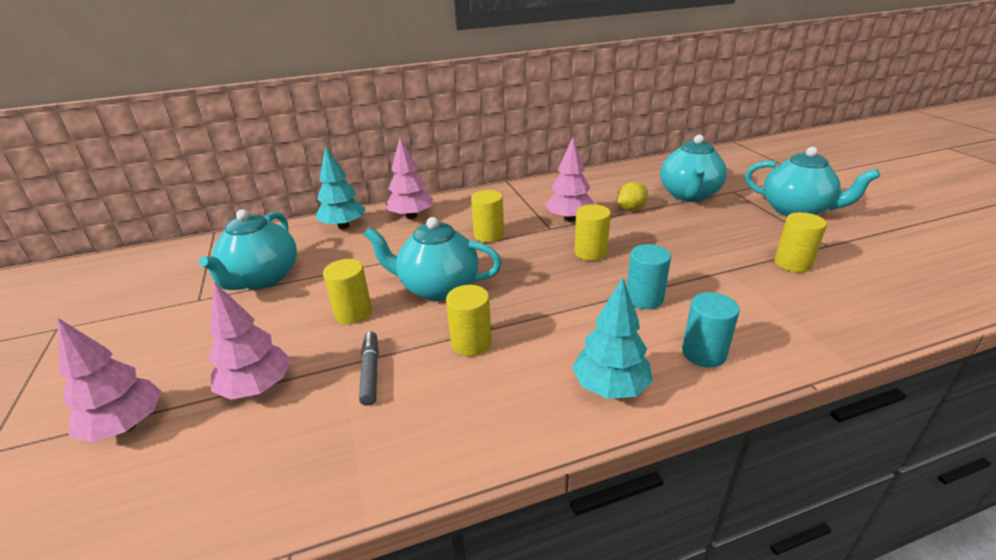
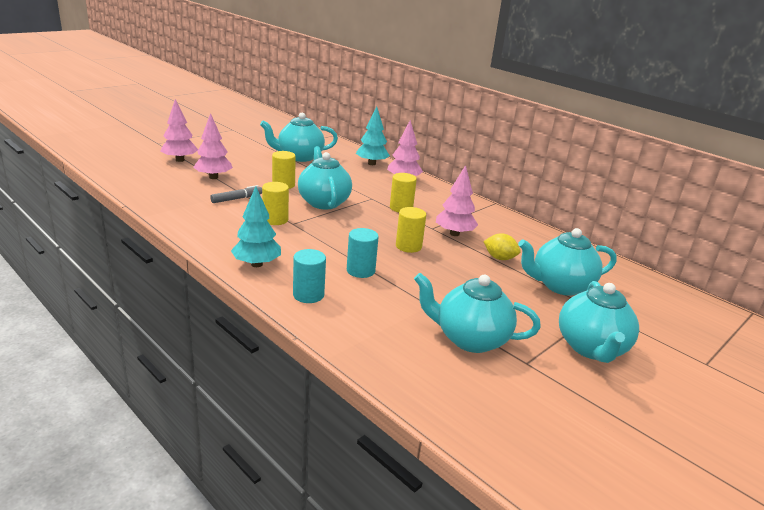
camera: 60 degrees right, 5 degrees down
yellow cylinder [774,212,827,272] -> turquoise teapot [414,273,541,353]

